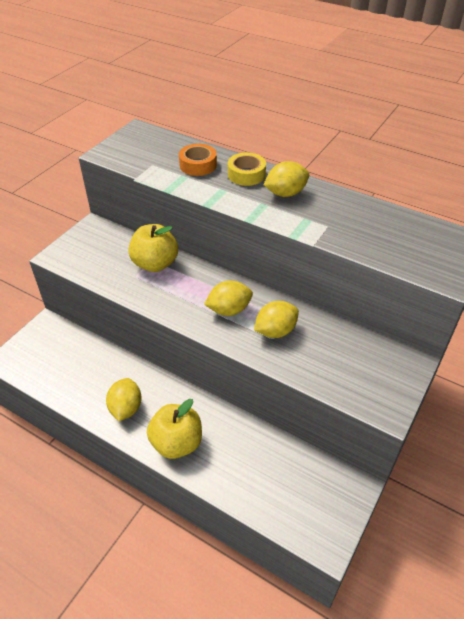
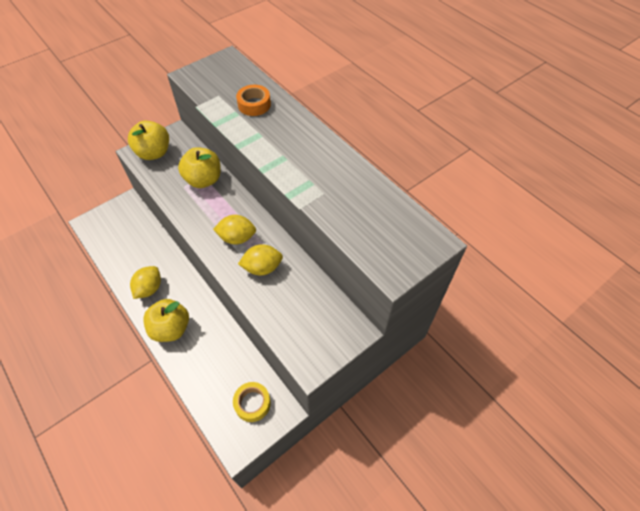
camera: 20 degrees right, 10 degrees up
yellow tape [228,153,266,186] -> yellow tape moved to [233,382,271,422]
yellow lemon [263,161,309,197] -> none
none -> yellow apple [128,120,169,160]

